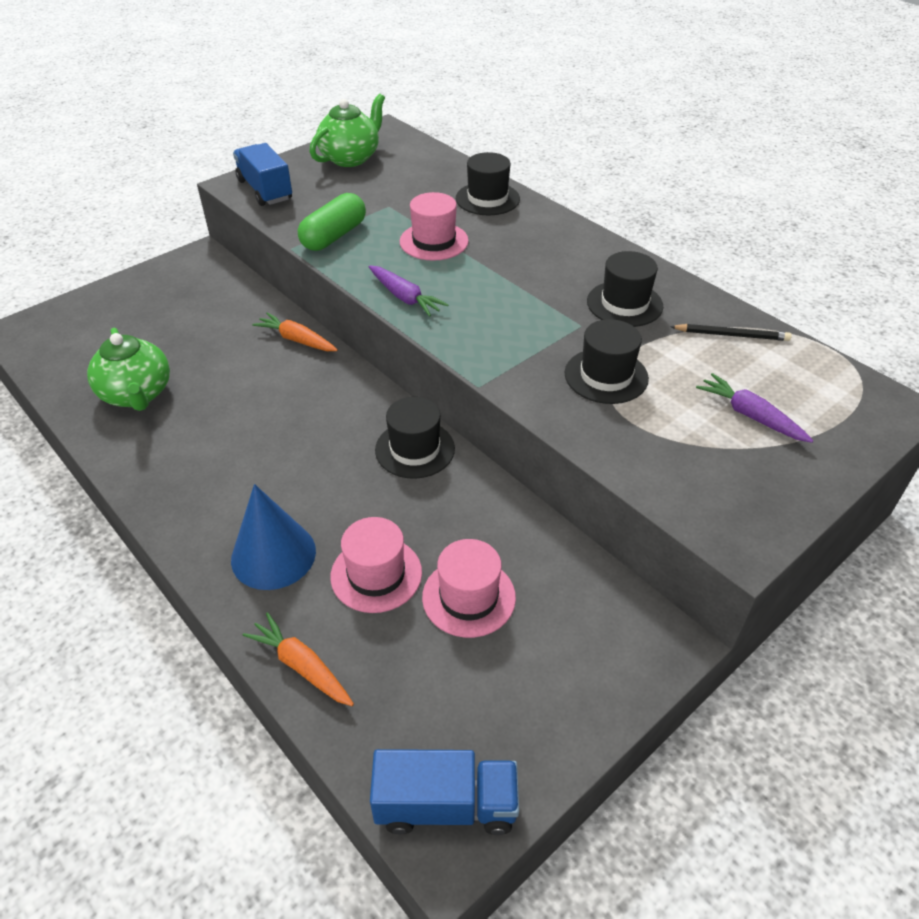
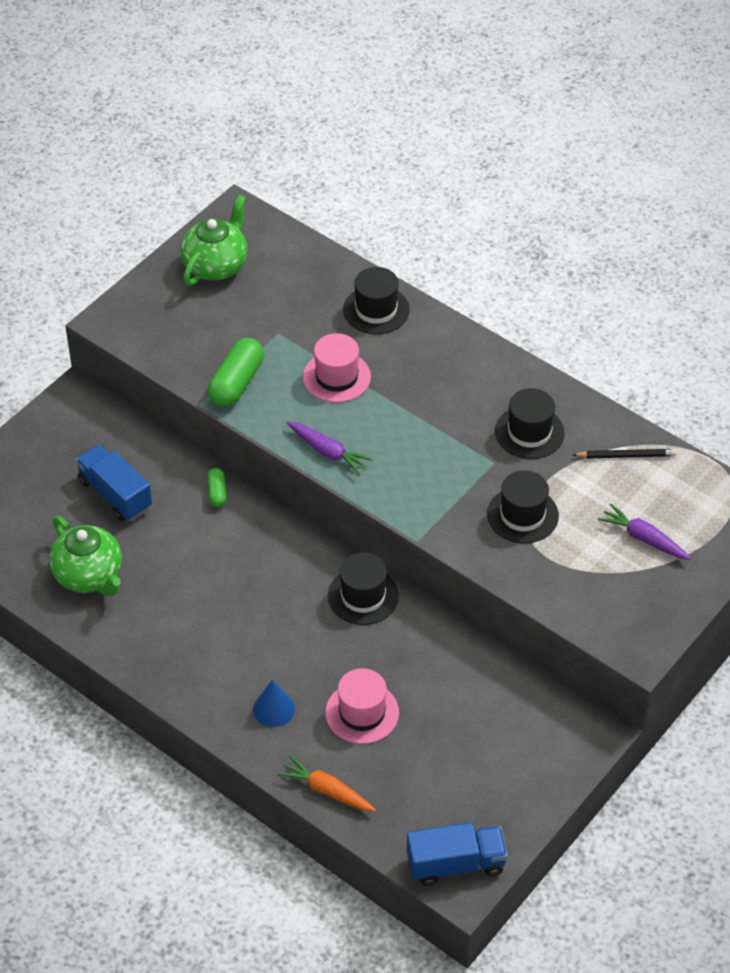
camera: 10 degrees left, 5 degrees up
blue cone [231,484,316,590] -> blue cone [253,680,295,727], size x0.61
blue truck [233,143,292,206] -> blue truck moved to [76,444,152,521]
orange carrot [252,312,338,351] -> green capsule [207,468,227,507]
pink hat [422,539,516,638] -> none

